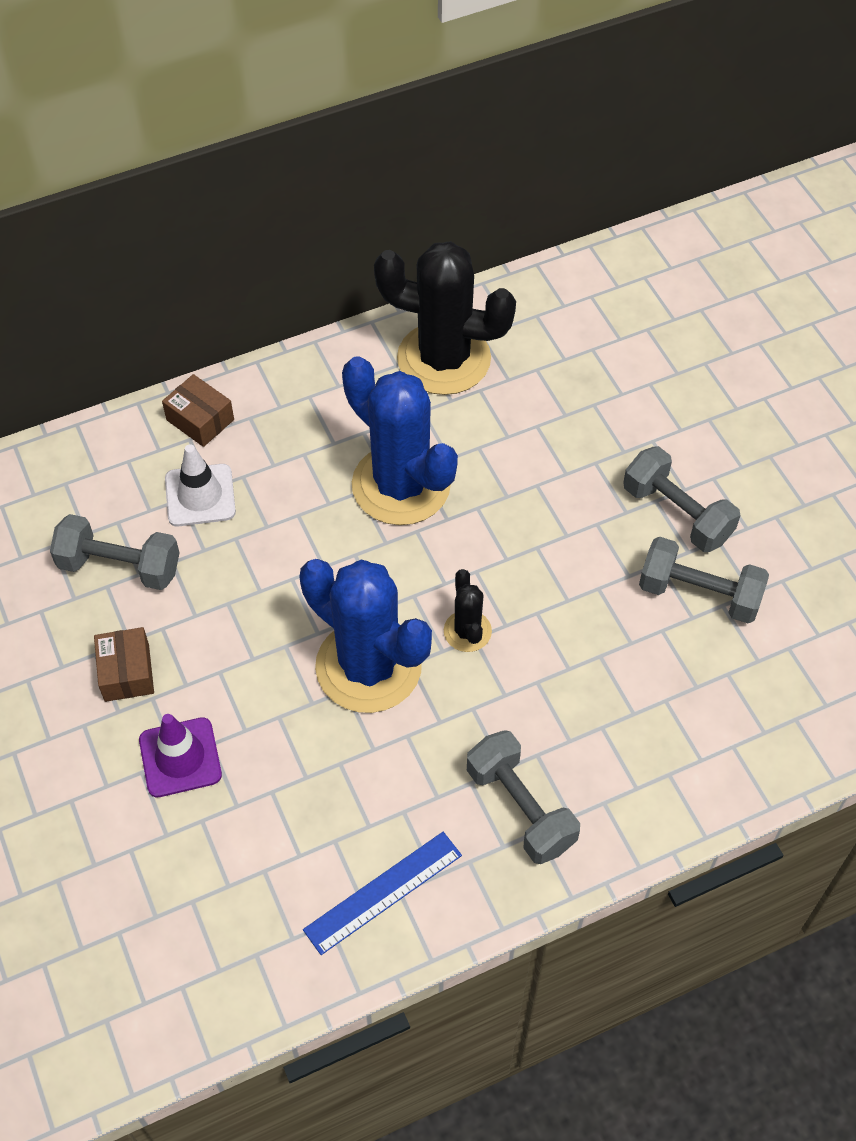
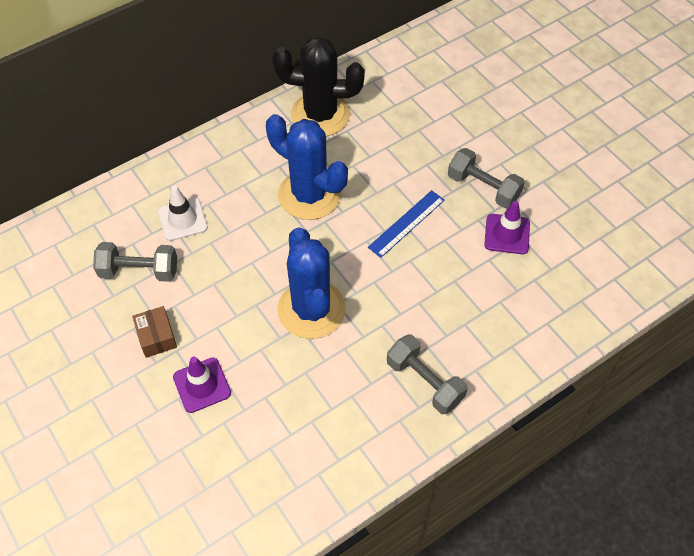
camera: 10 degrees left, 0 degrees up
brown box [162,374,234,447] -> none
blue cactus [299,559,432,713] -> blue cactus turned 45 degrees clockwise [277,227,346,339]
blue ruler [303,832,462,955] -> blue ruler moved to [368,190,445,258]
black cactus [444,569,492,652] -> none
grey dumbbell [639,537,769,623] -> purple traffic cone [484,201,530,254]

